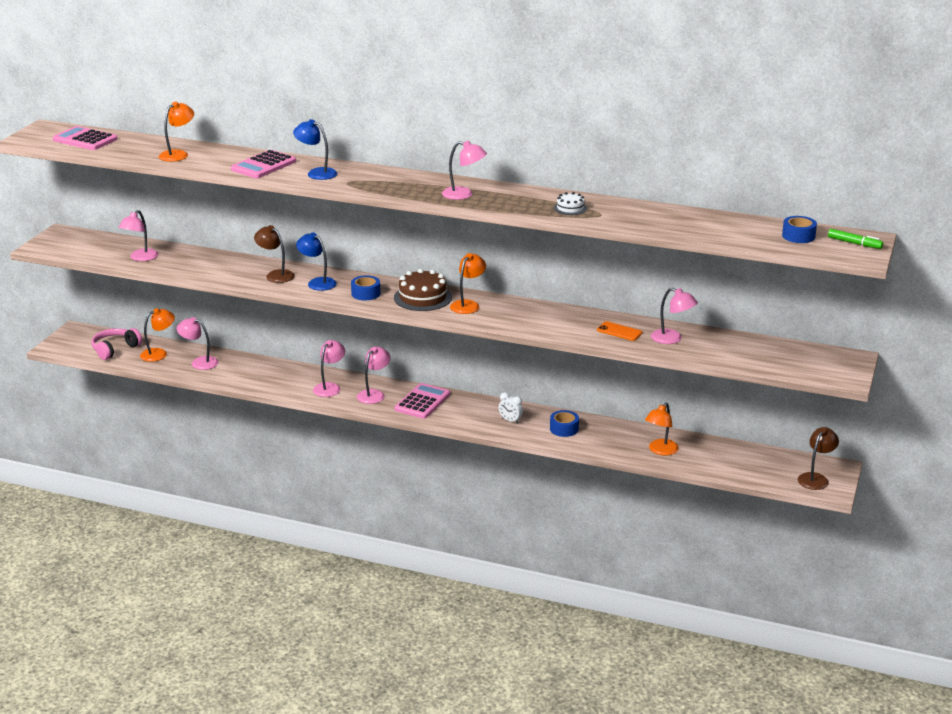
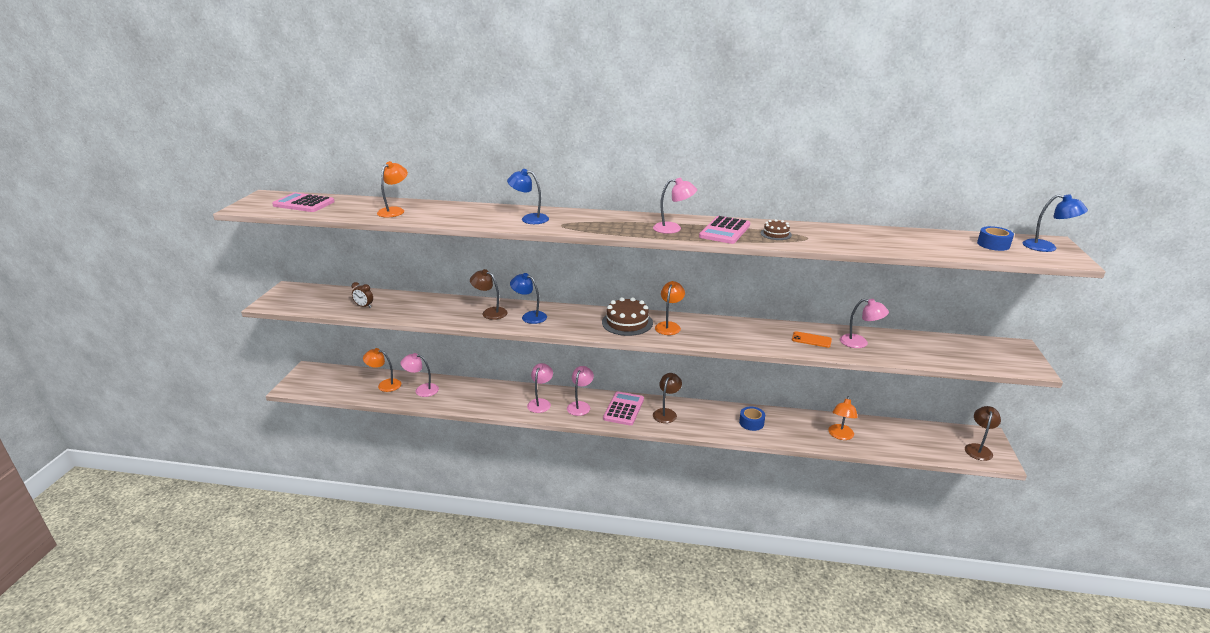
camera: 10 degrees left, 0 degrees up
pink headphones [92,328,142,360] -> none
pink lamp [118,210,158,261] -> brown clock [351,282,373,308]
orange lamp [140,308,175,362] -> orange lamp turned 120 degrees counterclockwise [363,348,401,392]
pink calculator [231,150,296,178] -> pink calculator moved to [699,216,750,244]
blue tape [351,275,380,300] -> none
white clock [499,392,523,423] -> none
white cake [554,192,587,215] -> brown cake [761,219,792,240]
green marker [828,229,883,249] -> blue lamp [1023,194,1088,252]
none -> brown lamp [653,373,682,423]

